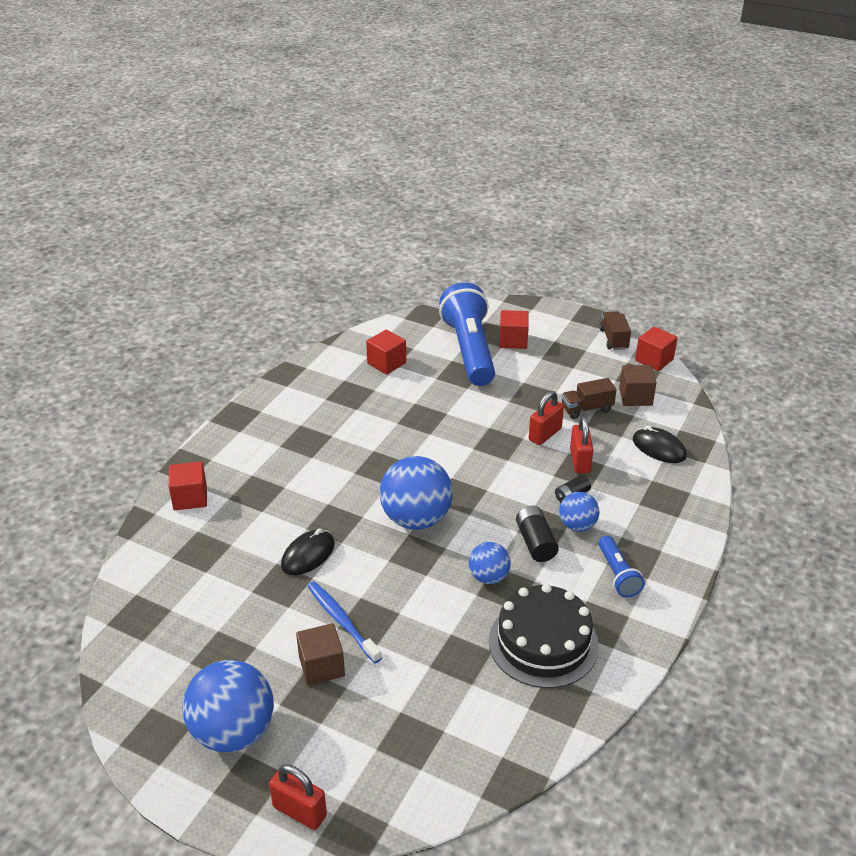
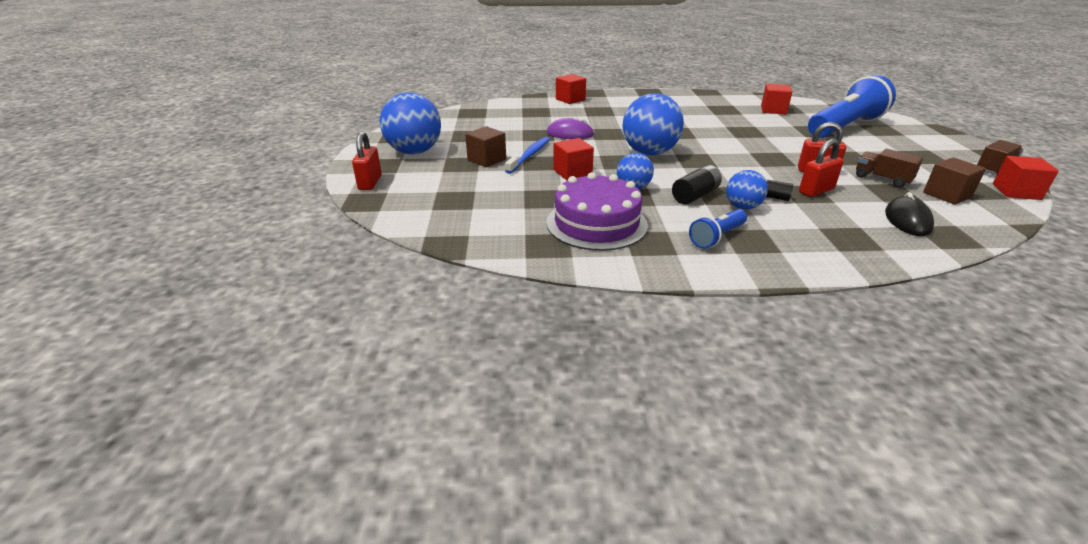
camera: 60 degrees right, 5 degrees down
black mouse [281,528,335,575] -> purple mouse [547,118,594,139]
black cake [489,584,599,688] -> purple cake [546,172,648,251]
red cube [499,310,529,349] -> red cube moved to [553,138,594,181]

